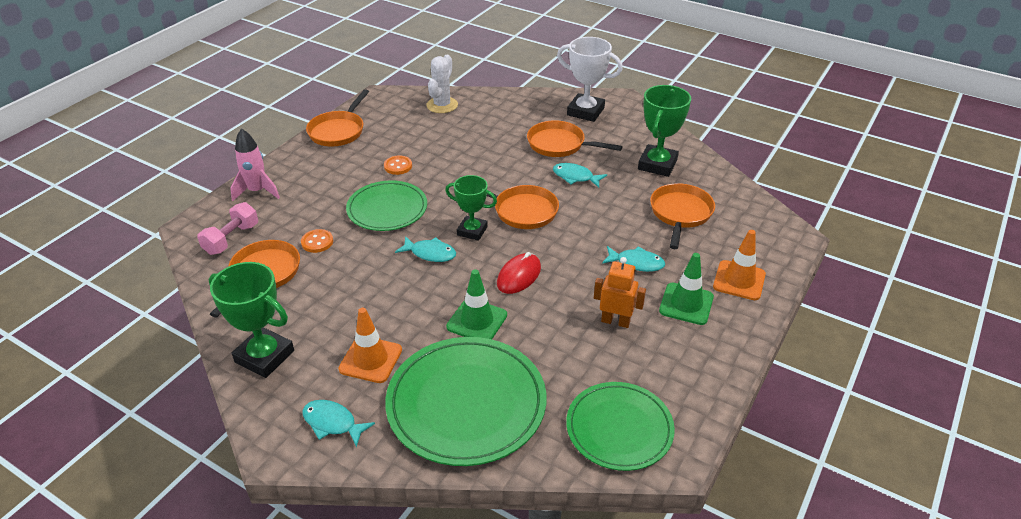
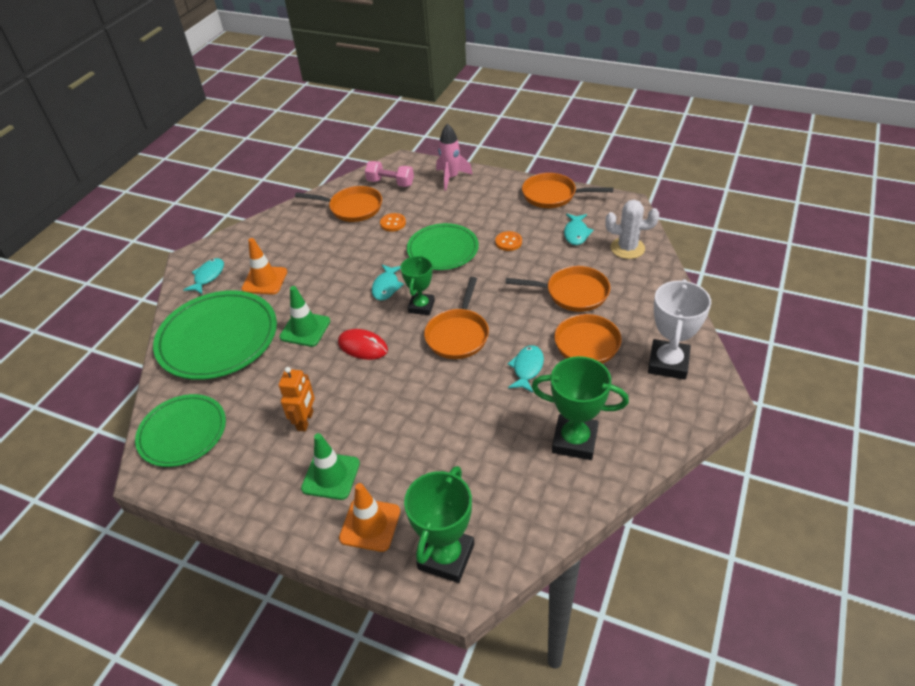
camera: 85 degrees right, 5 degrees up
green trophy [209,262,294,378] -> green trophy moved to [404,466,474,583]
turquoise fish [602,246,665,272] -> turquoise fish moved to [564,214,594,245]
orange pan [650,183,715,249] -> orange pan moved to [506,266,610,312]

